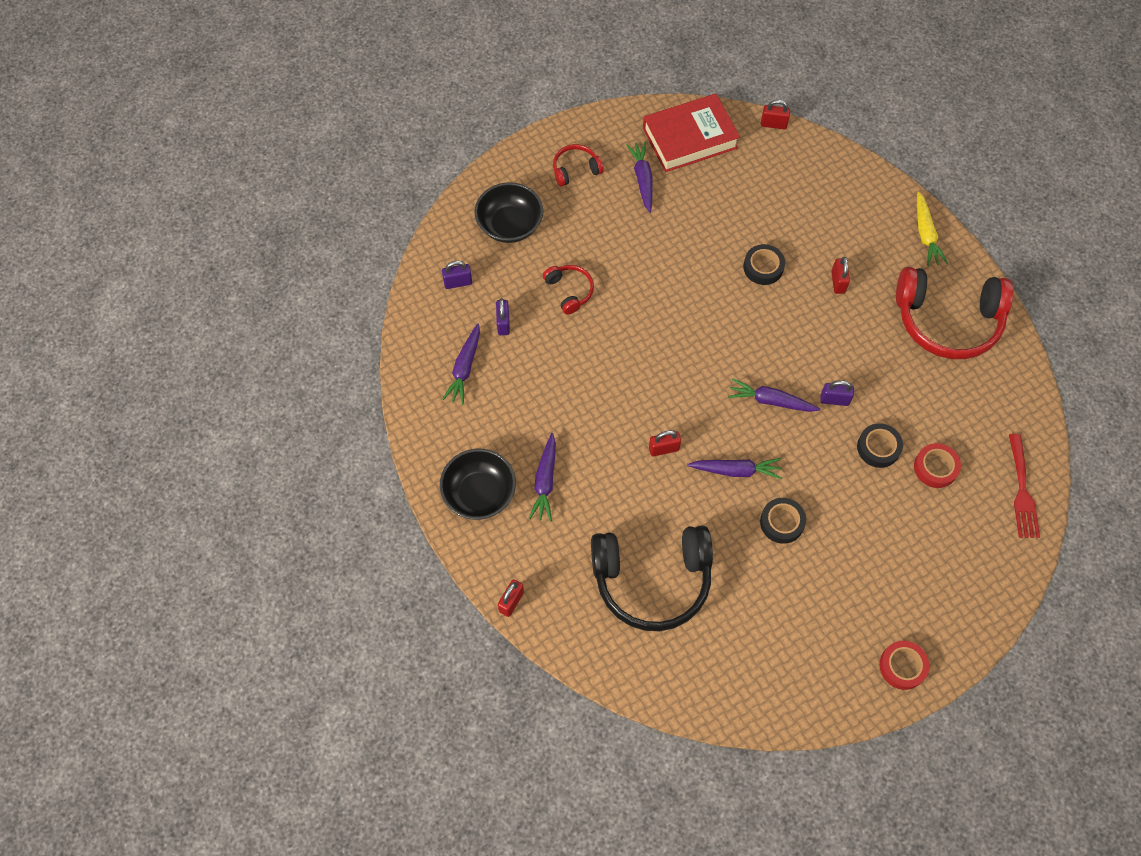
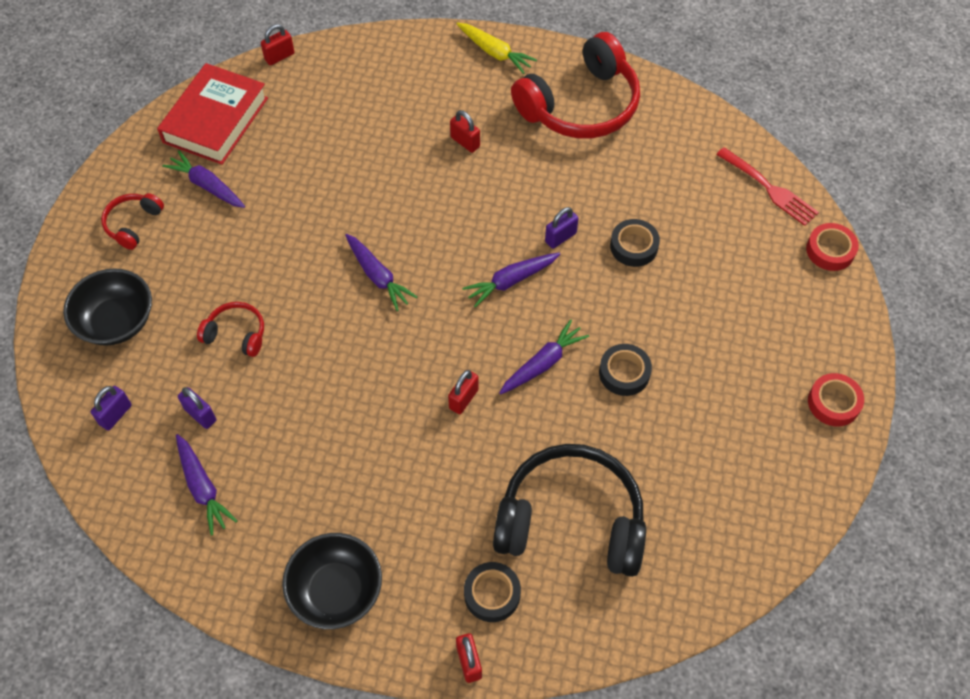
camera: 45 degrees left, 5 degrees down
purple carrot [529,433,556,522] -> purple carrot moved to [345,234,418,311]
black headphones [591,525,713,631] -> black headphones turned 120 degrees counterclockwise [493,444,646,577]
black tape [743,244,785,285] -> black tape moved to [464,562,521,622]
red tape [914,443,961,488] -> red tape moved to [806,223,859,271]

